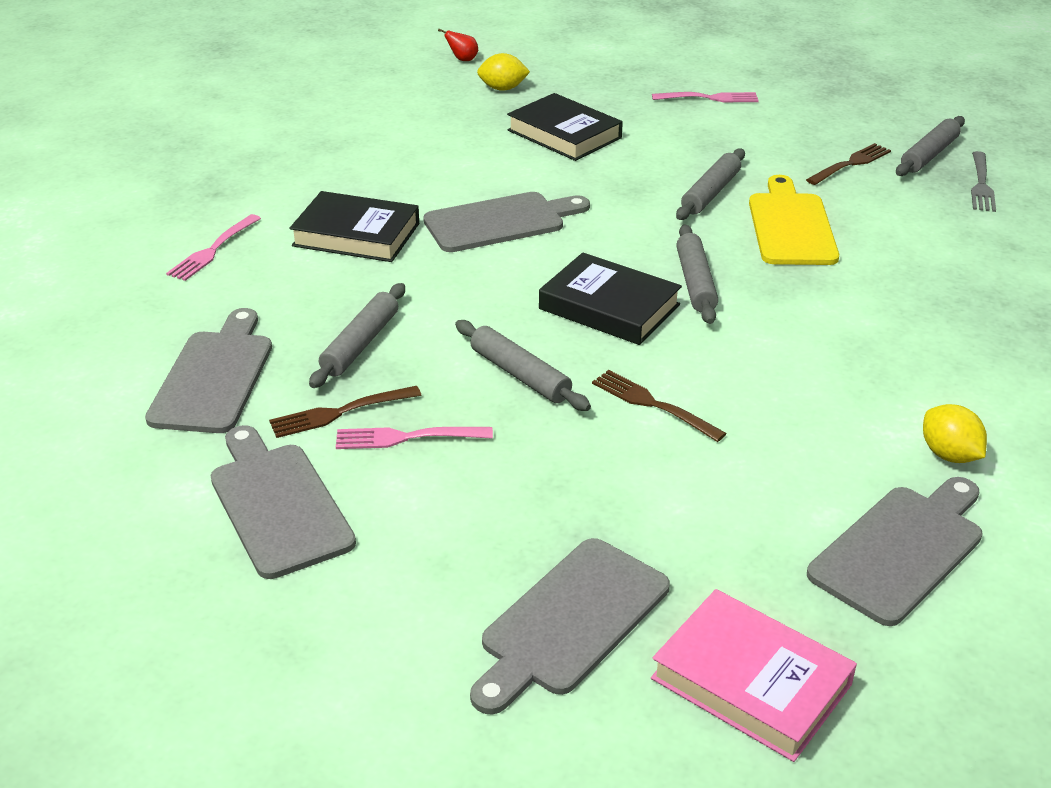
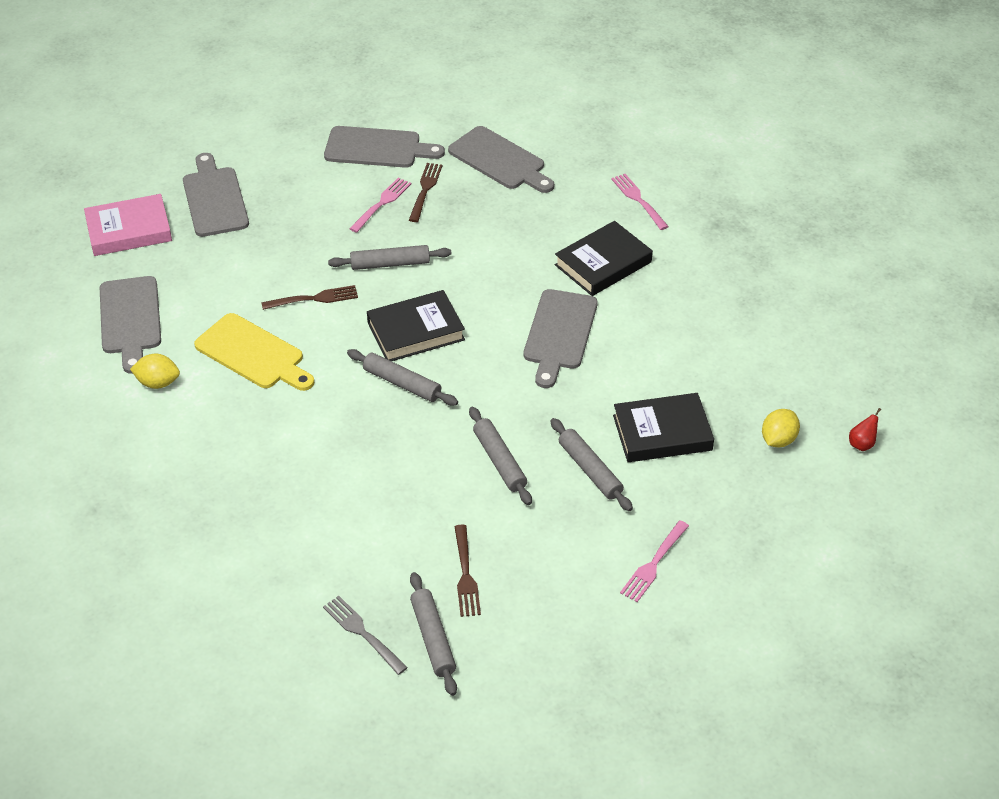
camera: 125 degrees right, 10 degrees up
grey rolling pin [309,283,405,388] -> grey rolling pin moved to [551,418,633,511]
yellow cutting board [749,175,839,265] -> yellow cutting board moved to [194,313,314,391]

